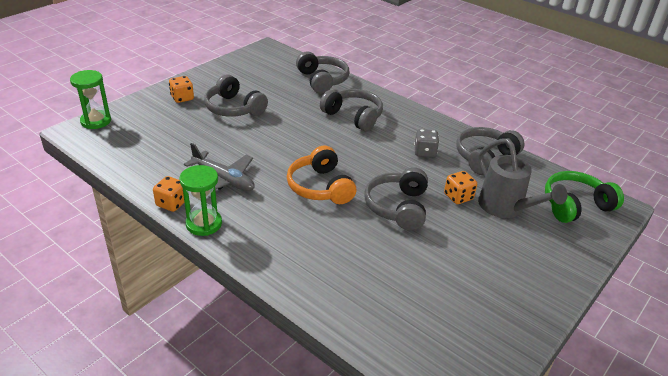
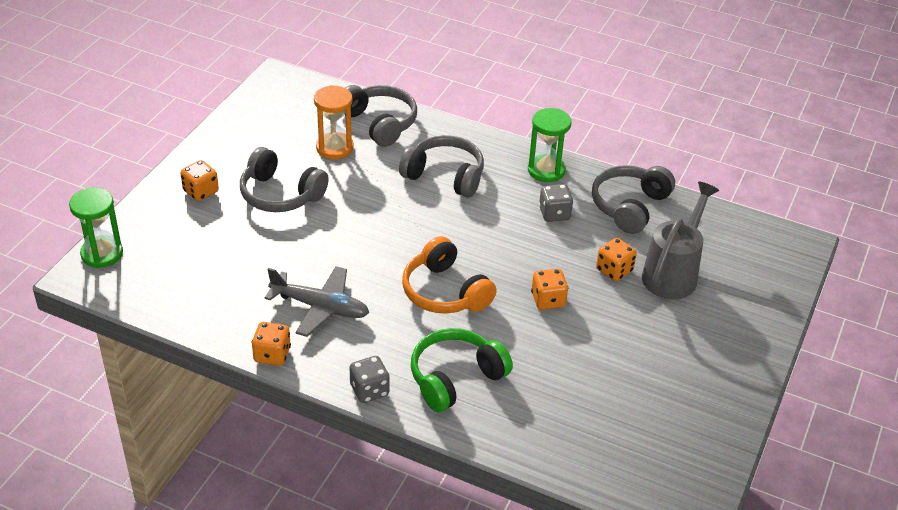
camera: 15 degrees left, 5 degrees up
green hourglass [179,165,222,236] -> green hourglass moved to [528,108,572,182]
grey headphones [364,167,428,231] -> orange dice [531,269,568,310]
grey watering can [478,138,567,218] -> grey watering can turned 105 degrees counterclockwise [642,182,719,299]
green headphones [545,171,624,223] -> green headphones moved to [411,328,513,412]
none -> orange hourglass [314,85,354,159]
none -> grey dice [350,356,390,403]

